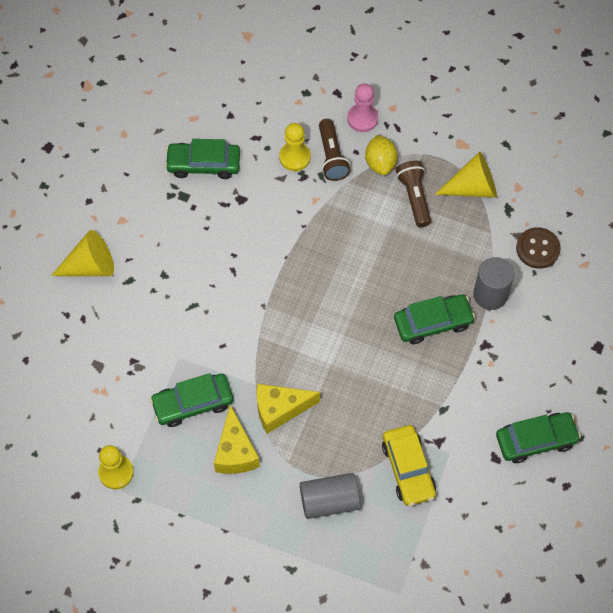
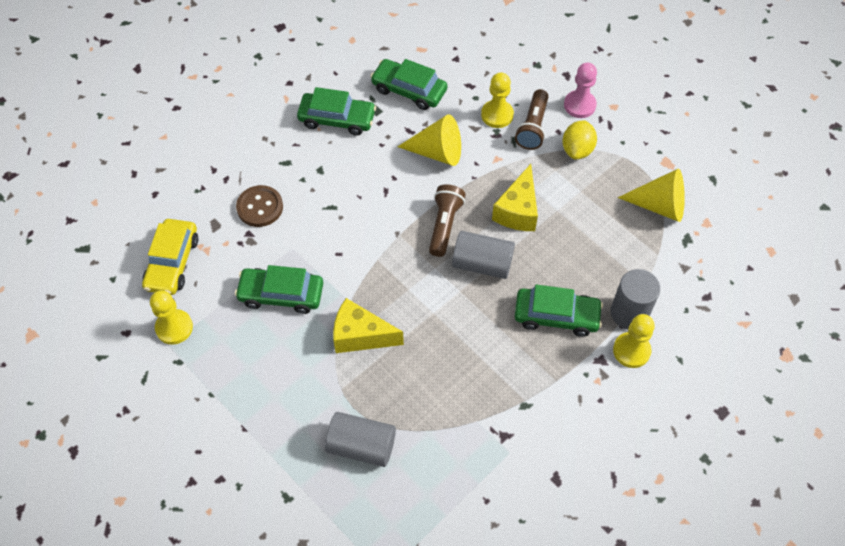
camera: 25 degrees right, 5 degrees down
yellow cone [51,230,114,276] -> yellow cone moved to [397,114,461,166]
yellow cheese [214,405,260,474] -> yellow cheese moved to [492,164,538,231]
yellow car [382,425,436,506] -> yellow car moved to [142,219,198,295]
brown flashlight [396,161,431,227] -> brown flashlight moved to [429,184,466,257]
green car [496,412,581,463] -> green car moved to [297,87,376,136]
brown button [516,227,561,269] -> brown button moved to [236,185,283,227]
none -> grey cylinder [452,231,515,279]
none -> yellow pawn [613,314,655,368]

